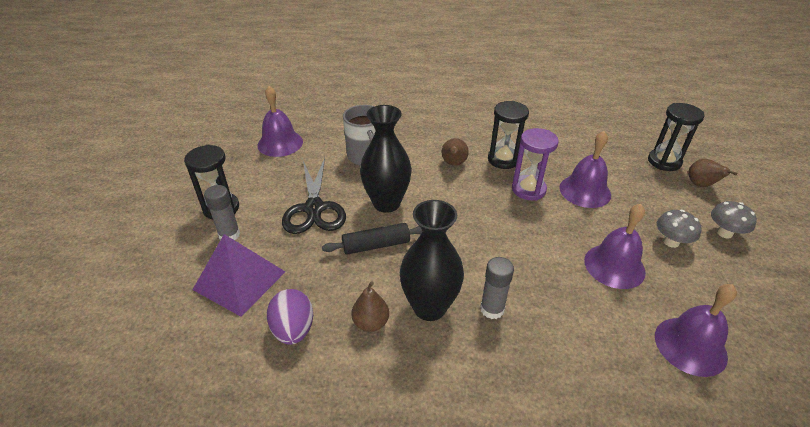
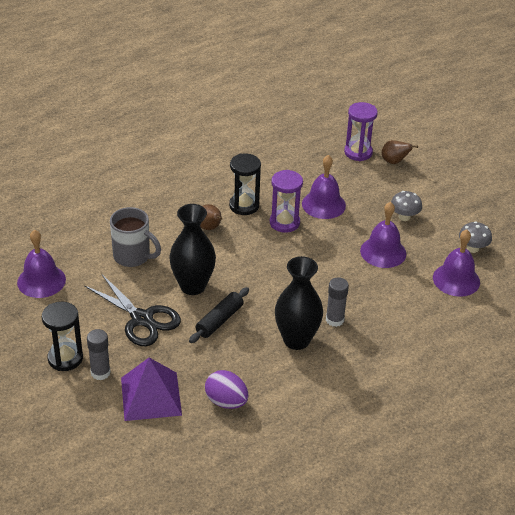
camera: 40 degrees left, 0 degrees up
brown pear [352,281,389,332] -> none
black hourglass [648,103,704,171] -> purple hourglass [344,102,378,161]
grey mushroom [711,201,757,238] -> grey mushroom moved to [459,221,492,253]

